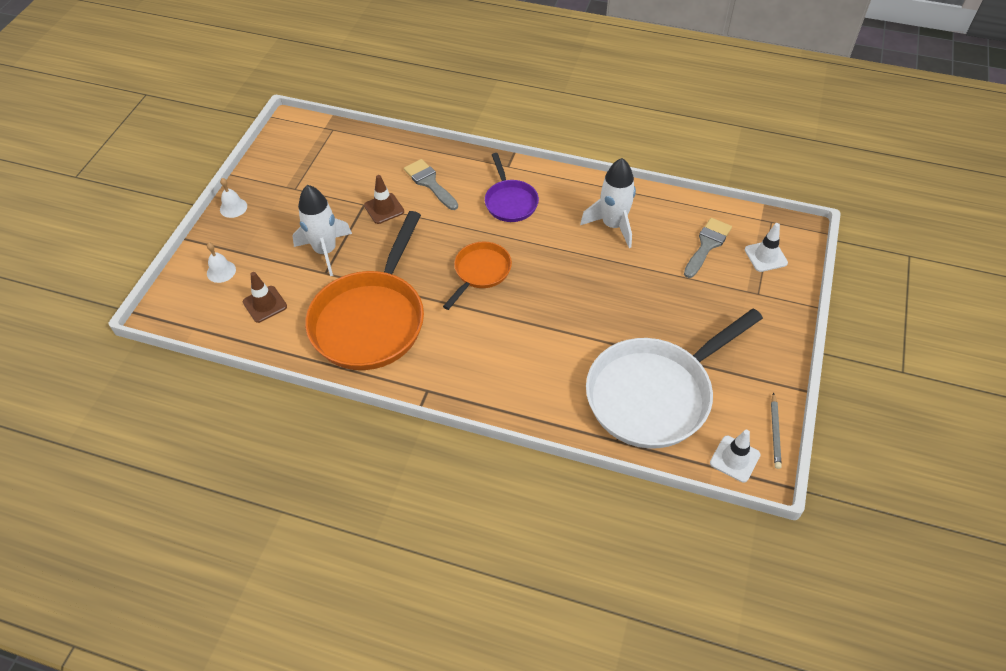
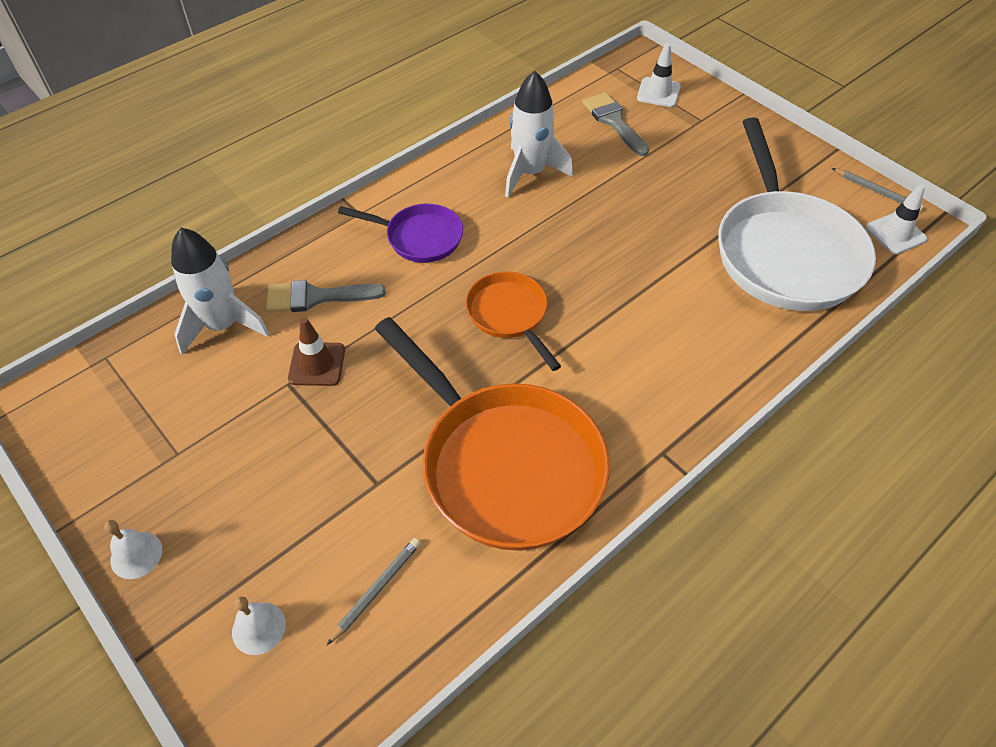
camera: 60 degrees left, 0 degrees up
brown traffic cone [243,272,287,323] -> grey pencil [327,538,421,645]
white rocket [293,185,352,276] -> white rocket moved to [171,228,269,354]

